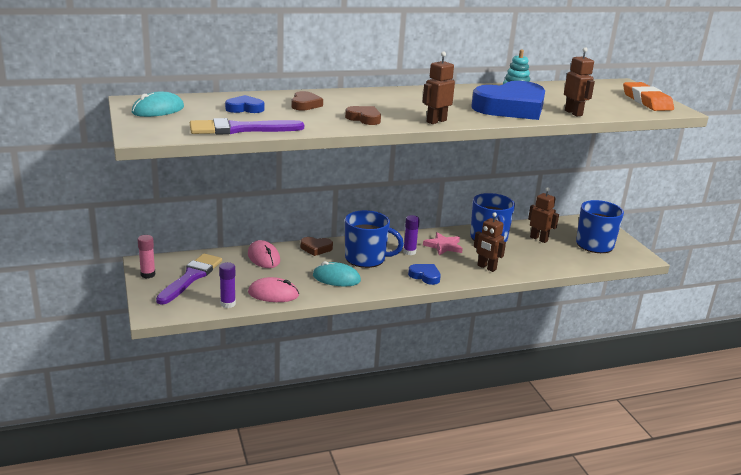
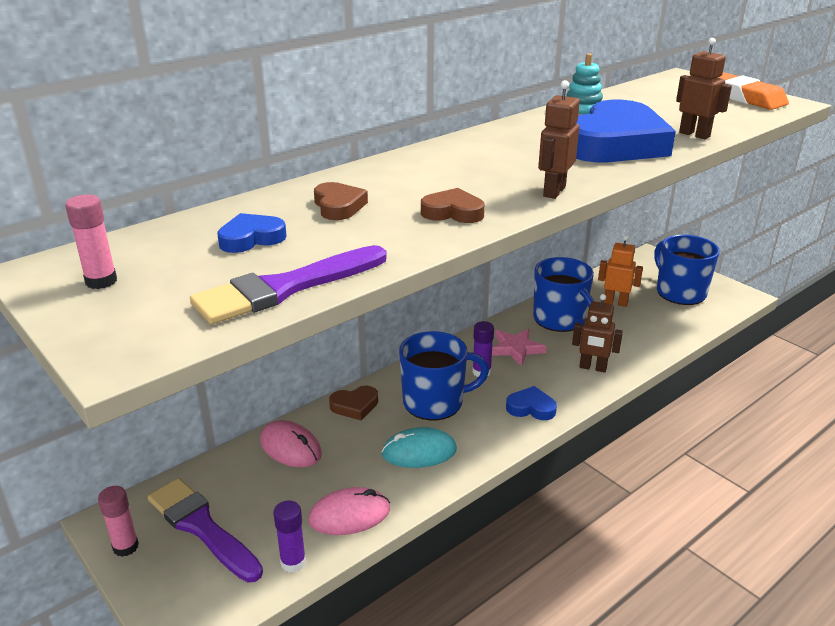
camera: 20 degrees left, 5 degrees up
turquoise mouse [132,91,184,117] -> pink glue stick [65,195,117,289]
purple brush [156,253,222,305] -> purple brush turned 45 degrees counterclockwise [148,478,263,583]
brown robot [528,187,559,243] -> orange robot [598,235,643,307]

